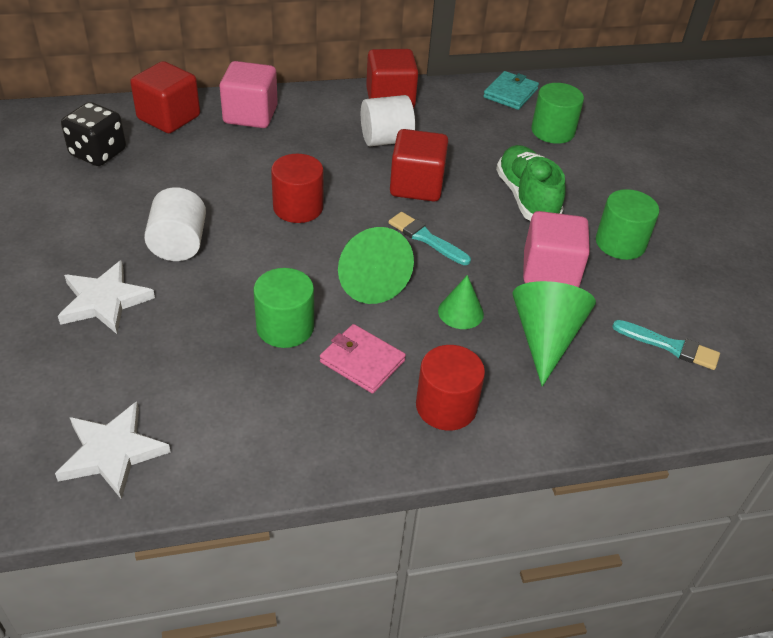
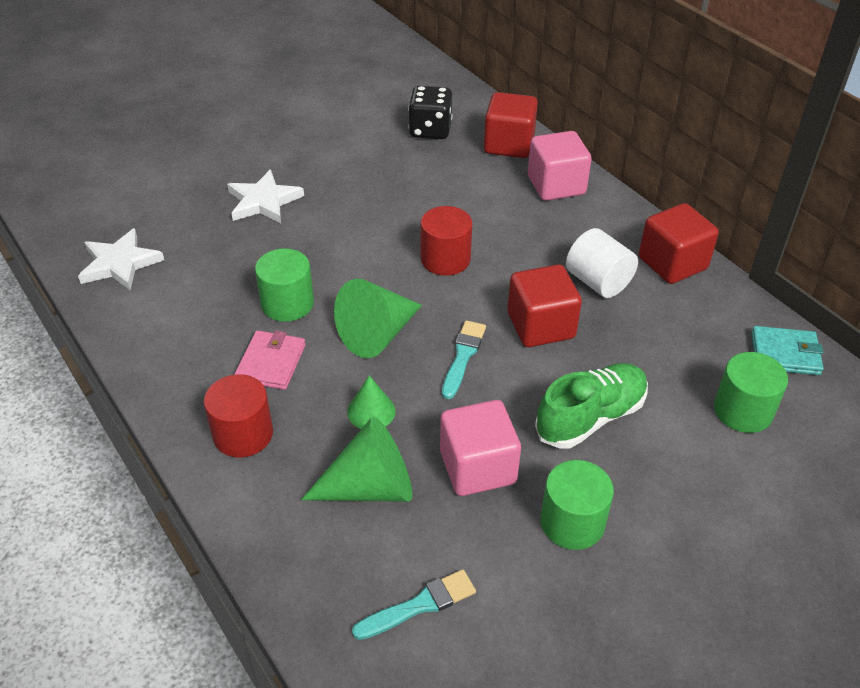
camera: 70 degrees right, 0 degrees up
white cylinder [144,187,206,261] -> none
turquoise brush [612,320,720,370] -> turquoise brush turned 120 degrees counterclockwise [352,569,476,640]

